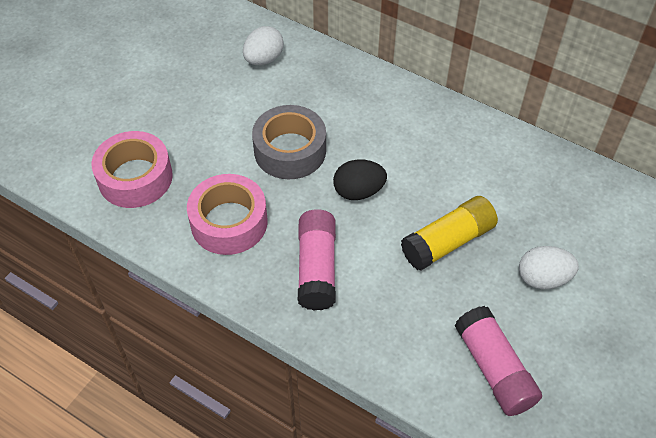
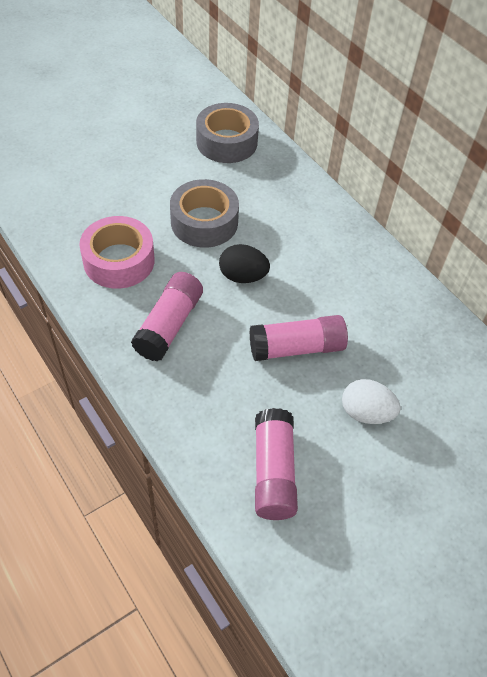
camera: 20 degrees right, 0 degrees up
pink tape [92,131,173,208] -> none
white egg [243,26,284,65] -> grey tape [196,103,259,163]
yellow glue stick [401,196,498,271] -> pink glue stick [249,315,348,361]

